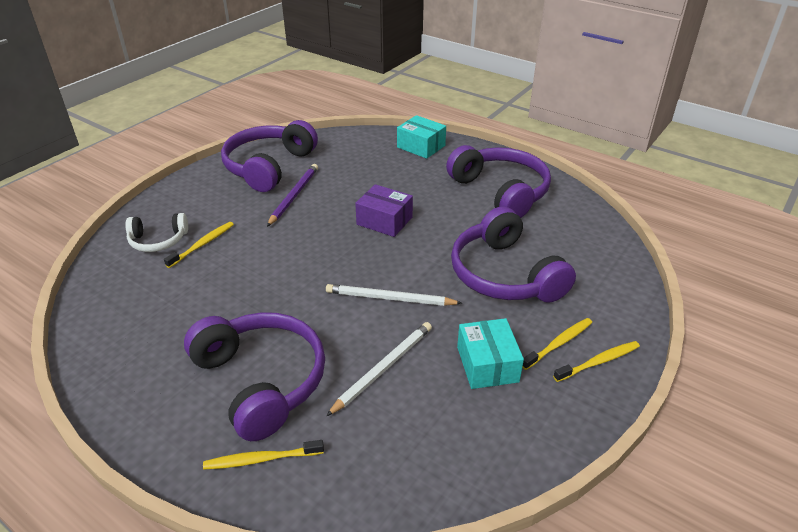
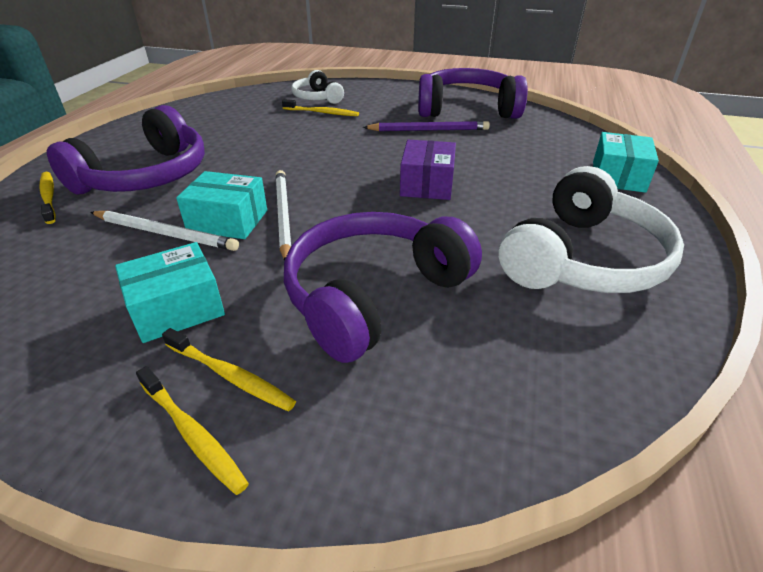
camera: 70 degrees right, 0 degrees up
purple headphones [446,145,551,218] -> white headphones [499,166,684,293]
none -> turquoise box [176,171,267,239]

